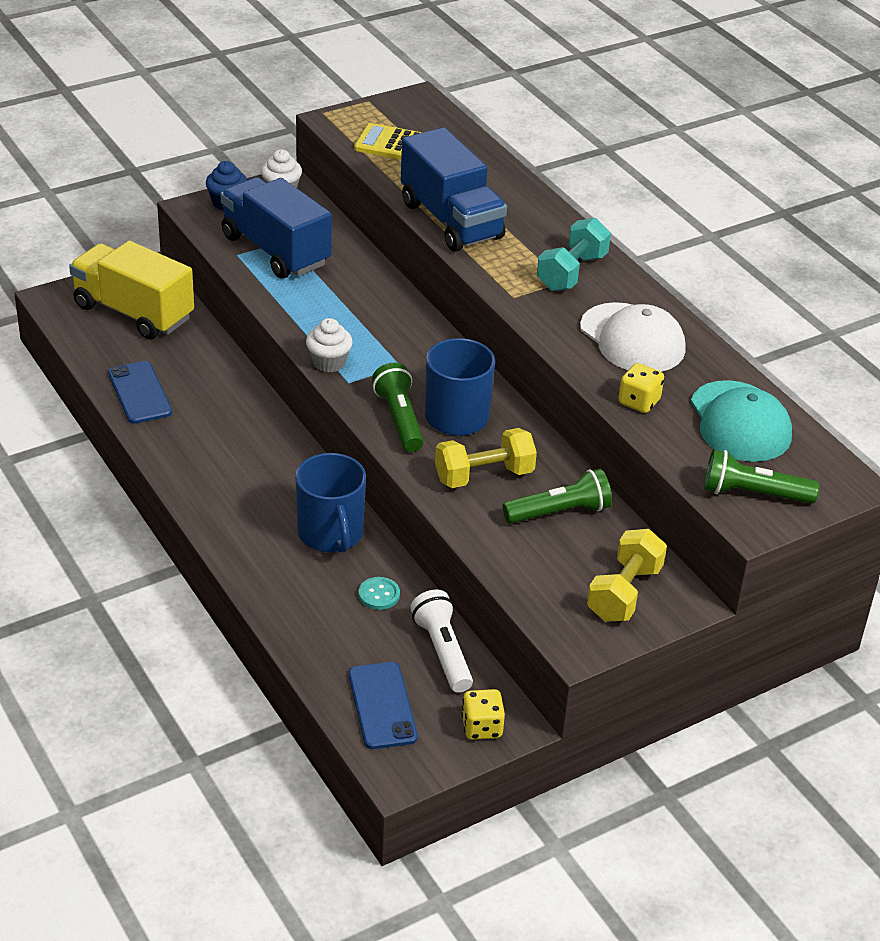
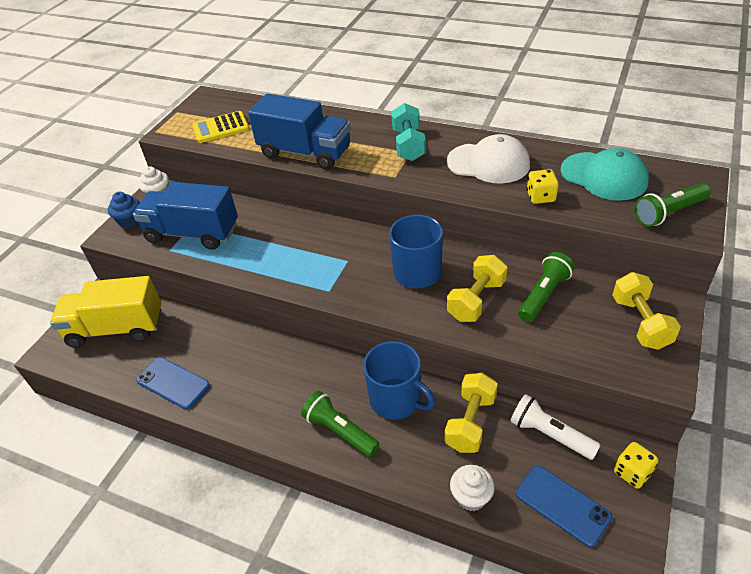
camera: 30 degrees left, 5 degrees up
white cupcake [306,318,353,372] -> white cupcake moved to [450,465,495,511]
turquoise button [358,577,400,610] -> yellow dumbbell [445,373,498,453]
green flashlight [372,363,424,452] -> green flashlight moved to [301,391,380,457]

